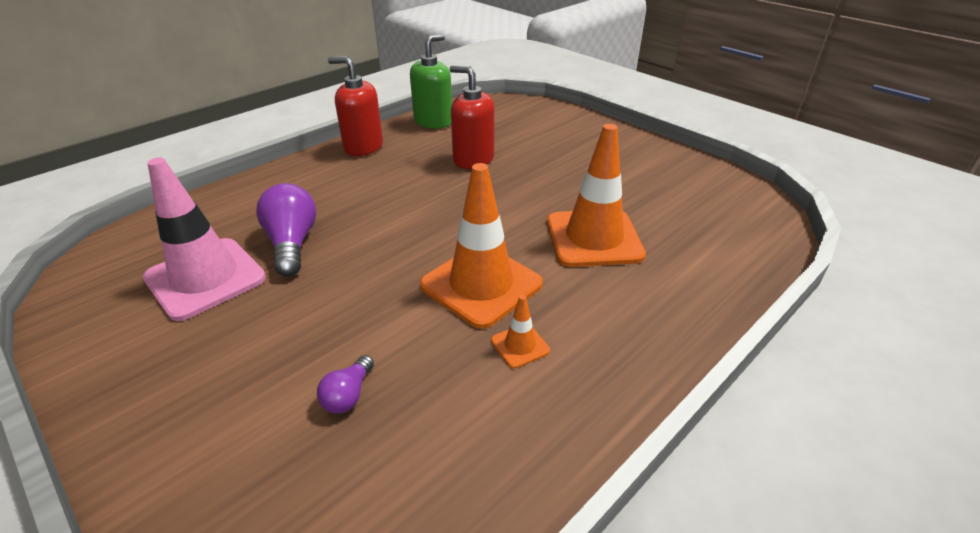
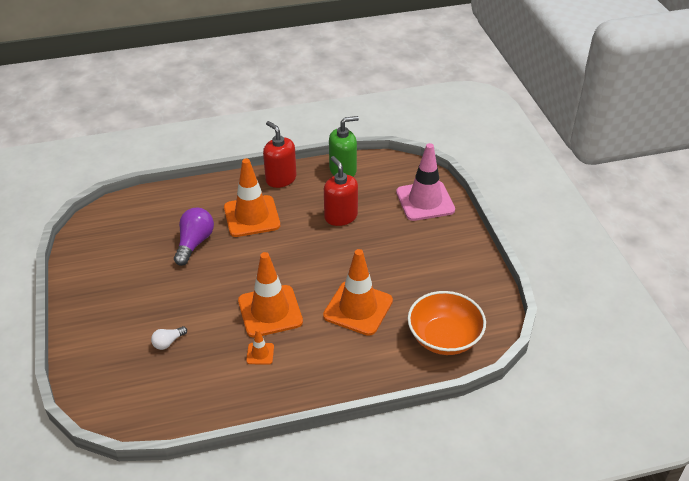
camera: 30 degrees right, 5 degrees up
pink traffic cone [143,158,266,321] -> pink traffic cone moved to [396,143,455,221]
purple light bulb [317,355,374,413] -> white light bulb [151,326,187,350]
none -> orange traffic cone [224,159,280,237]
none -> orange bowl [408,291,486,355]

